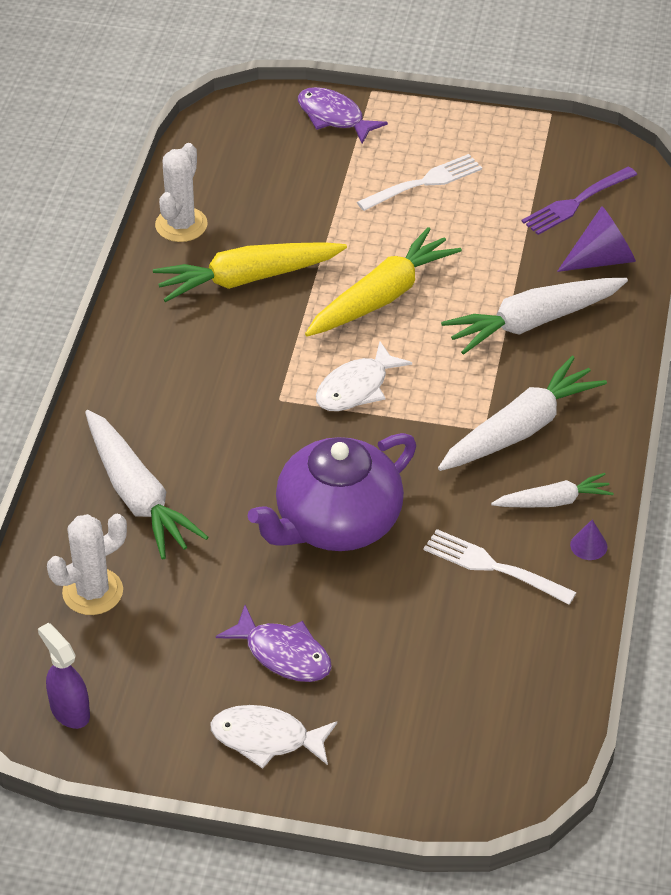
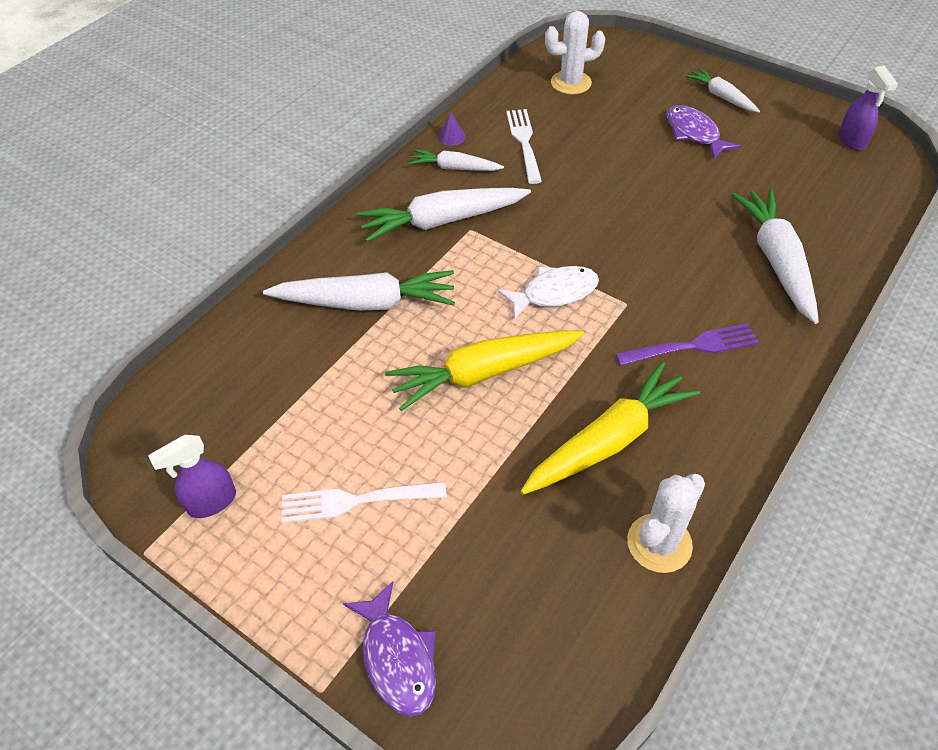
camera: 155 degrees left, 5 degrees up
white cactus [47,514,127,615] -> white cactus moved to [545,11,605,95]
yellow carrot [153,242,347,302] -> yellow carrot turned 45 degrees counterclockwise [521,361,700,495]
white fish [211,705,337,769] -> white carrot [685,68,760,112]
purple teapot [247,433,416,551] -> none
white fork [423,529,577,605] -> white fork turned 150 degrees counterclockwise [506,109,542,184]
purple fork [522,167,637,235] -> purple fork moved to [616,323,759,366]
purple cone [557,206,636,272] -> none
none -> purple spray bottle [148,435,236,518]

